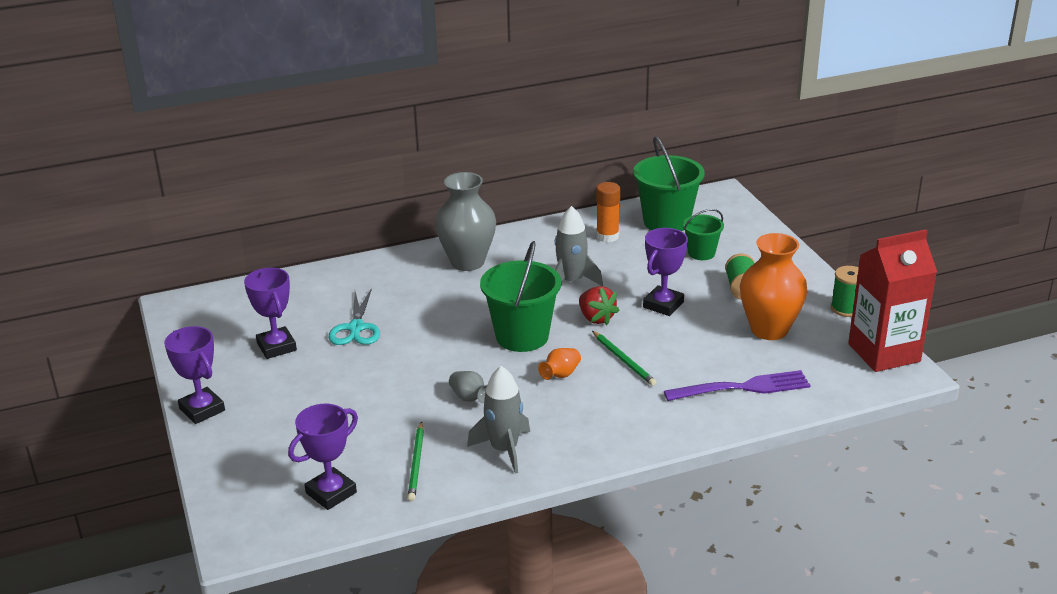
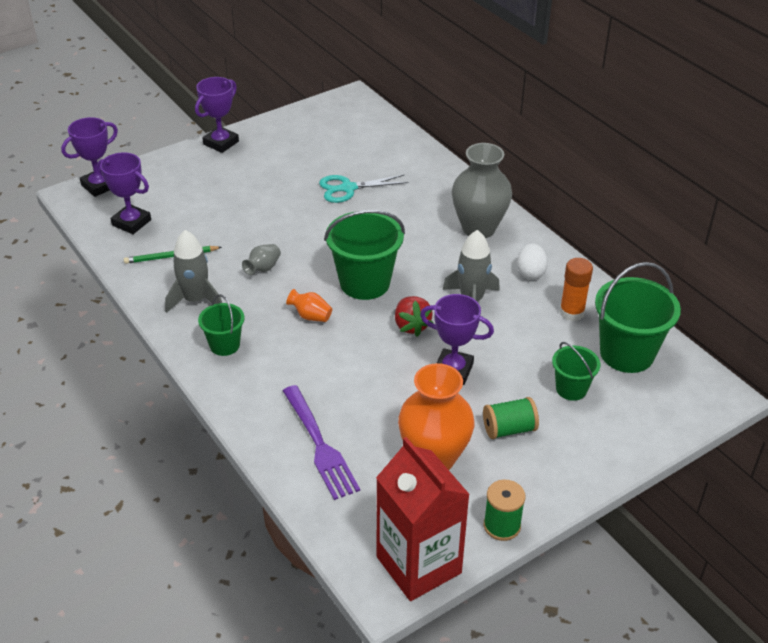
camera: 75 degrees right, 10 degrees up
purple trophy [244,268,297,359] -> purple trophy moved to [61,117,118,197]
red strawberry [579,286,620,325] -> red strawberry turned 60 degrees counterclockwise [395,296,433,337]
green pencil [592,331,657,386] -> none
none -> green bucket [198,294,245,356]
none -> white egg [517,243,548,280]

